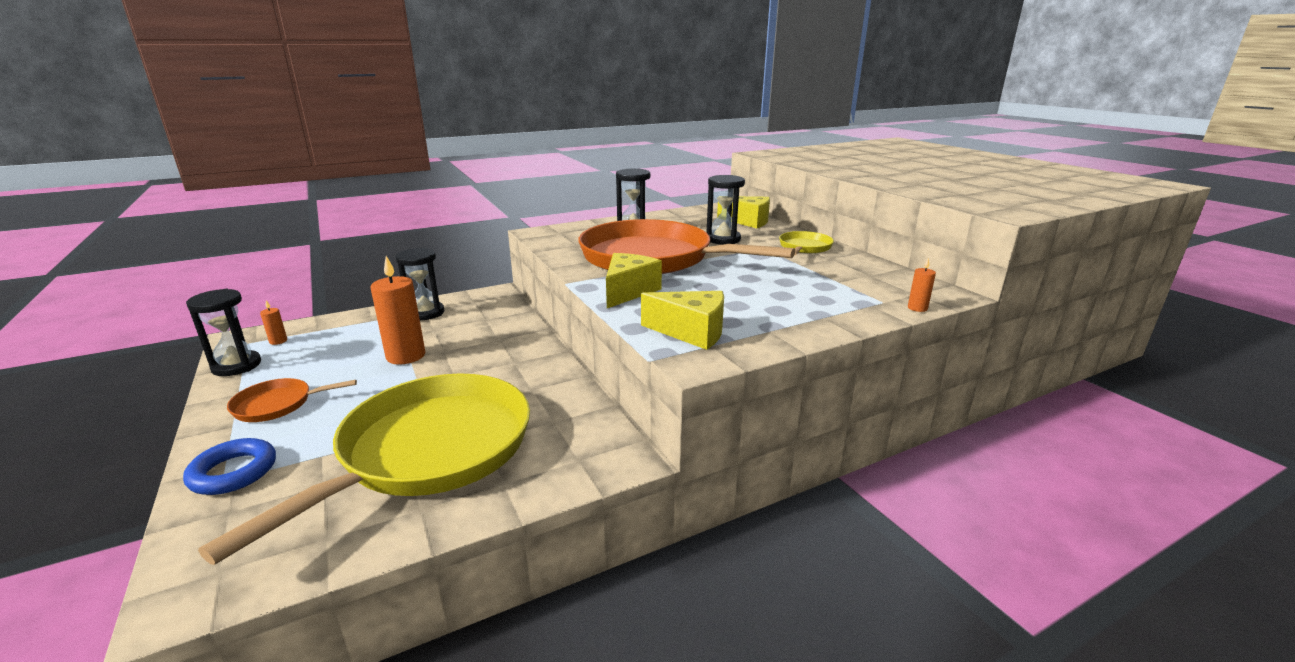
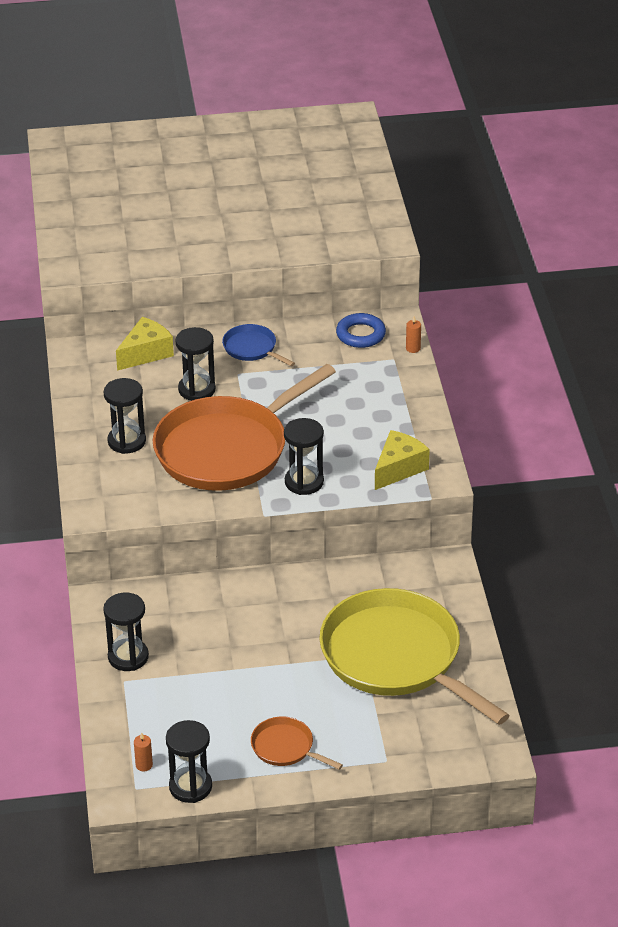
camera: 70 degrees left, 15 degrees up
blue ring [183,438,276,495] -> blue ring moved to [336,313,386,348]
orange pan [227,378,357,422] -> orange pan turned 120 degrees clockwise [251,716,343,770]
orange candle [371,256,425,365] -> none
yellow cheese [606,253,662,308] -> black hourglass [284,418,324,495]
yellow pan [779,231,834,256] -> blue pan [222,324,295,366]

